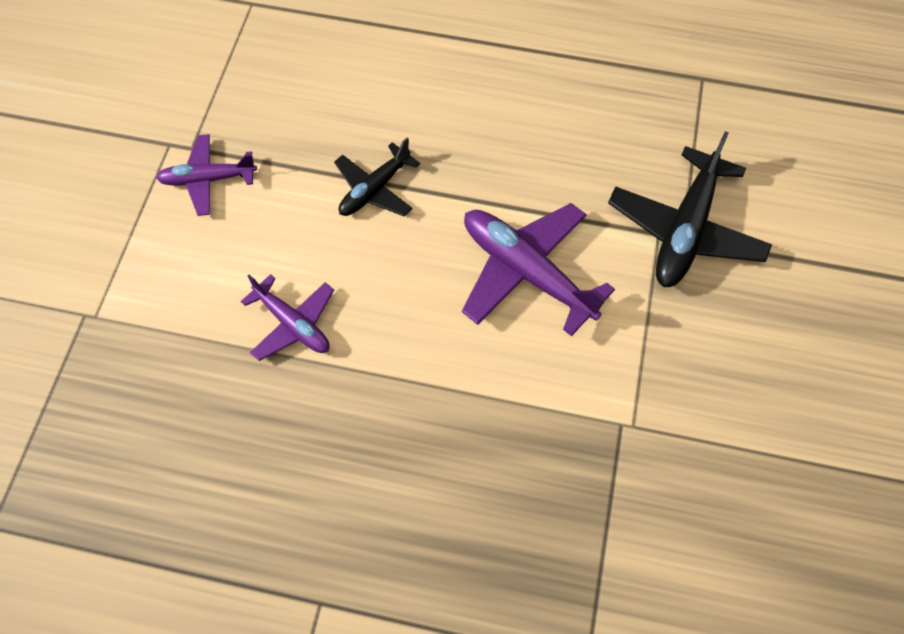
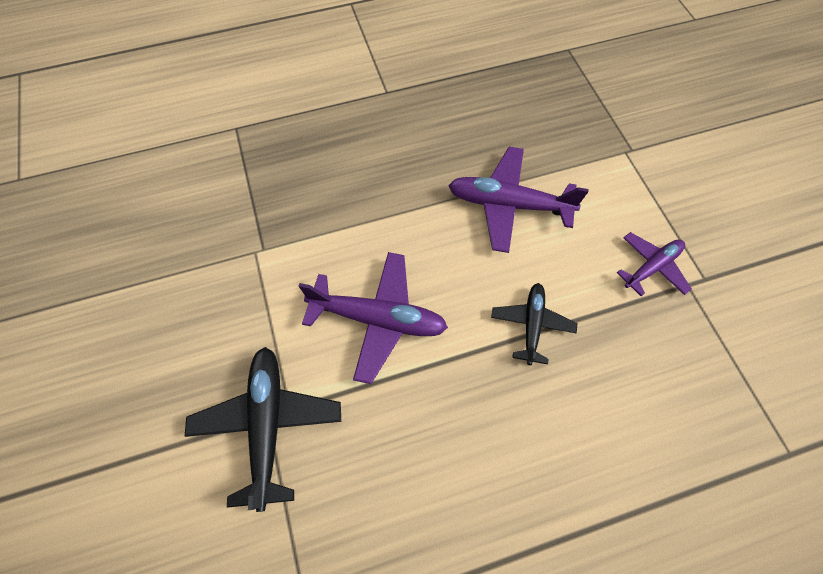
camera: 150 degrees right, 0 degrees up
purple plane [240,274,334,361] -> purple plane [448,147,589,253], size x1.65

